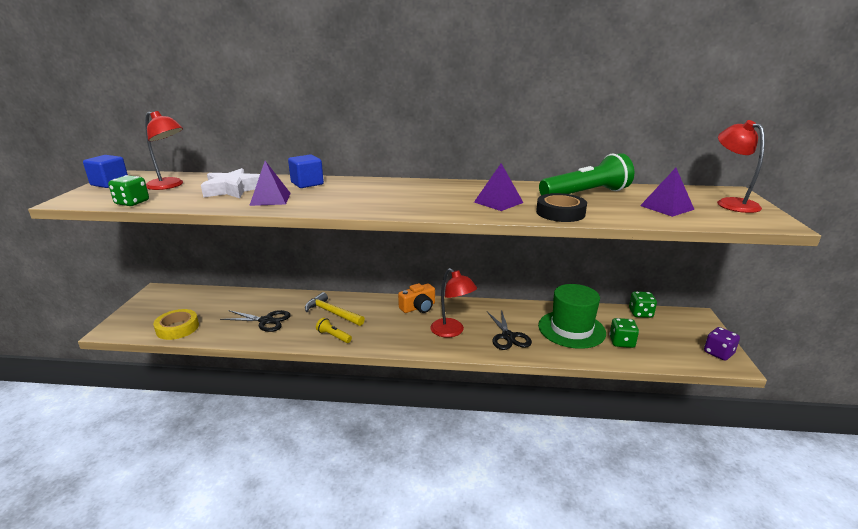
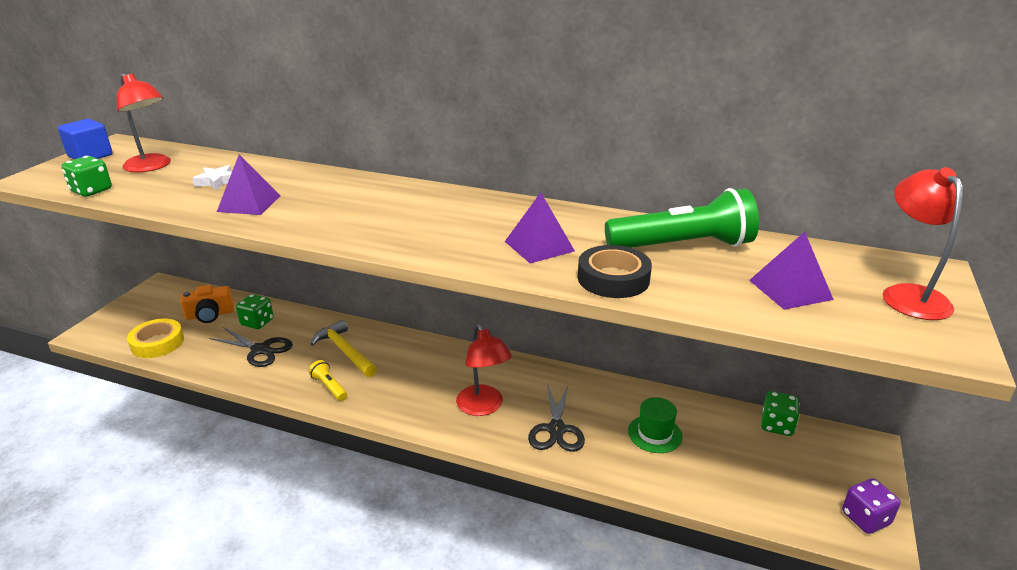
camera: 15 degrees right, 5 degrees up
white star [201,168,260,198] -> white star [192,165,232,190], size x0.55
blue cube [288,154,324,188] -> none
orange camera [398,283,435,313] -> orange camera moved to [180,285,234,323]
green hat [538,284,606,349] -> green hat [628,397,682,453], size x0.55
green dice [609,318,639,348] -> green dice moved to [236,294,274,329]

